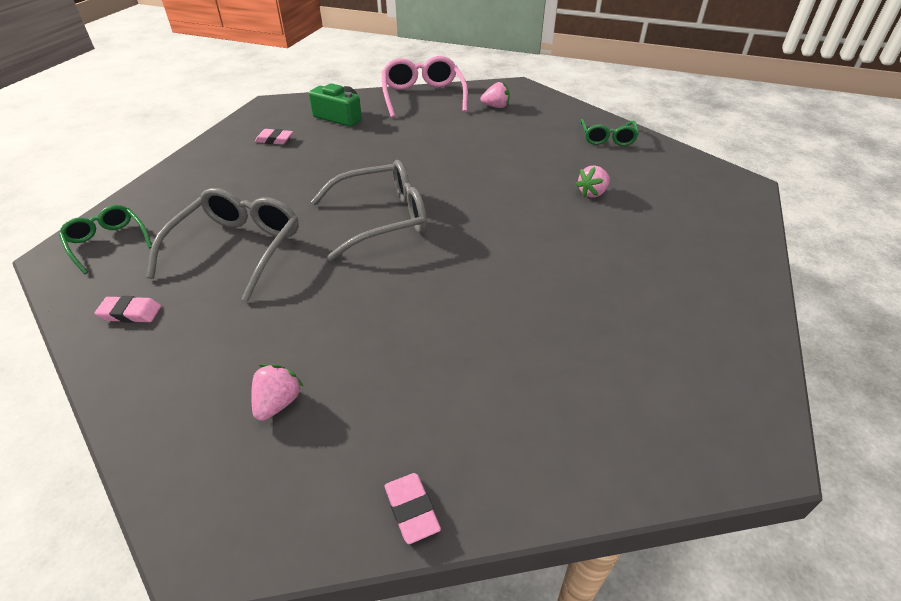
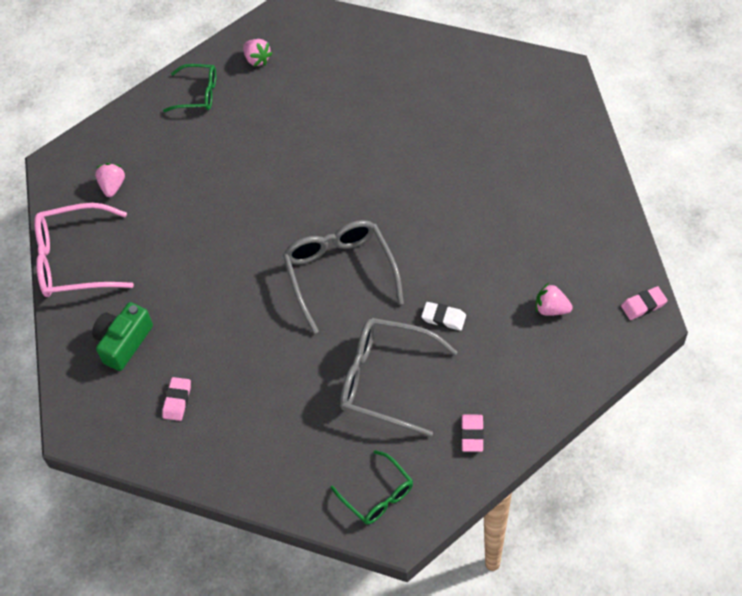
camera: 85 degrees left, 15 degrees up
green glasses [59,205,152,274] -> green glasses turned 90 degrees counterclockwise [330,450,413,524]
pink eraser [385,473,441,544] -> pink eraser moved to [621,286,668,320]
pink strawberry [575,165,610,198] -> pink strawberry moved to [243,39,273,67]
none -> white eraser [421,302,466,331]

